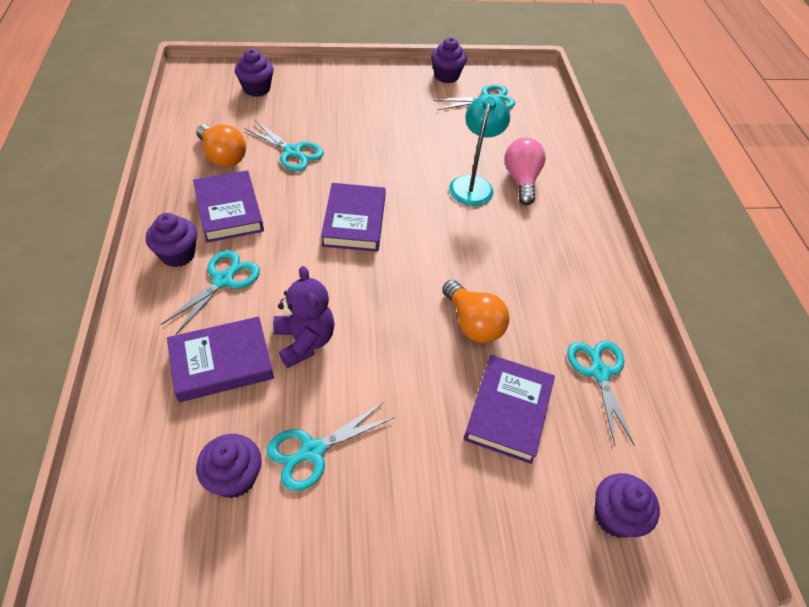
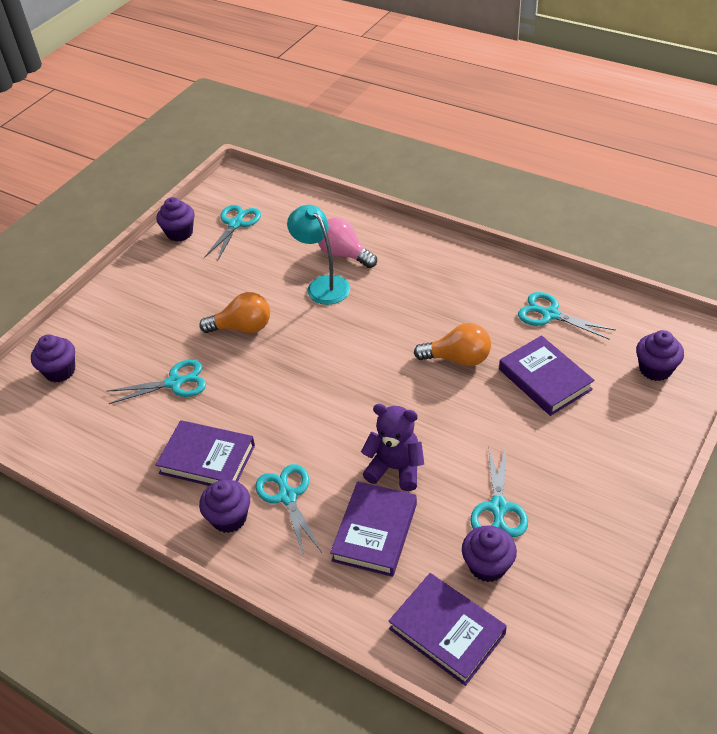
camera: 45 degrees left, 5 degrees down
orange light bulb [196,124,246,167] -> orange light bulb moved to [199,292,270,333]
purple book [321,183,386,252] -> purple book moved to [388,573,507,686]

